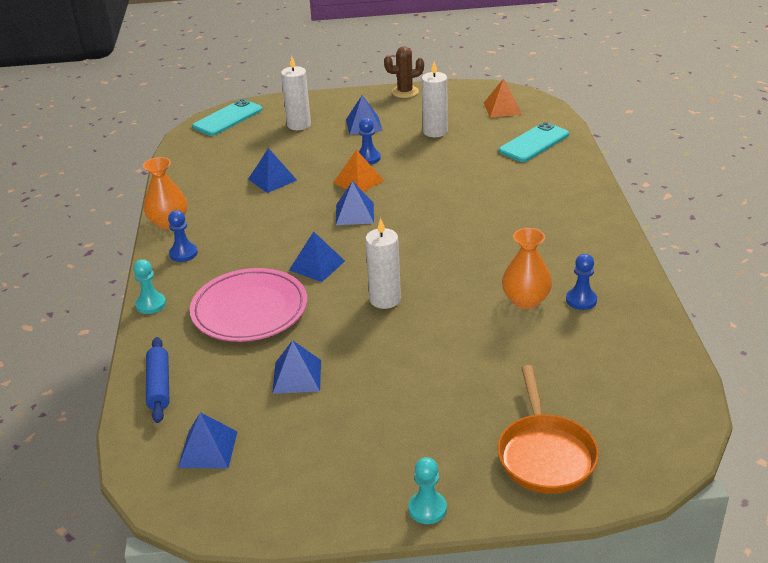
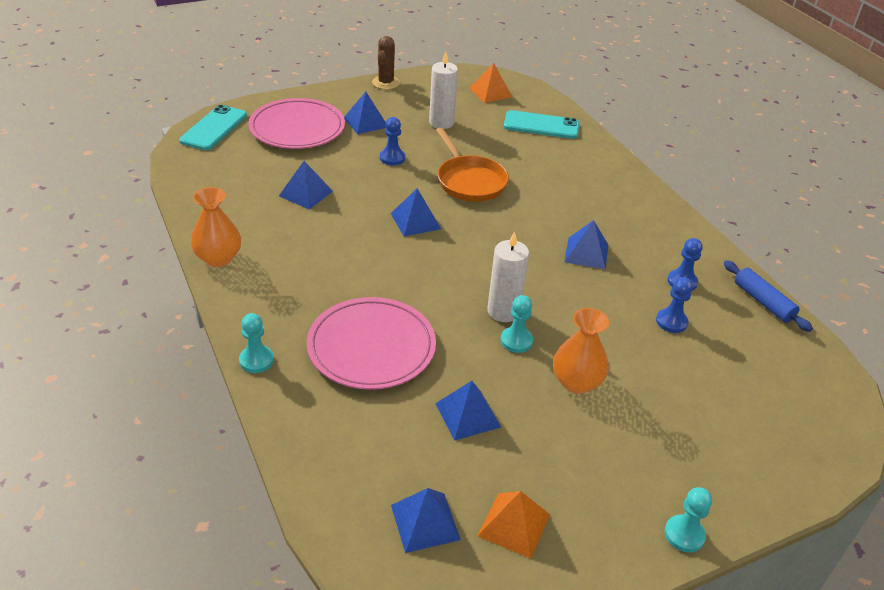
camera: 25 degrees left, 5 degrees up
blue rolling pin [146,337,169,423] -> blue rolling pin moved to [724,260,813,332]
blue pawn [168,210,198,262] -> blue pawn moved to [656,277,693,333]
white candle [281,56,311,130] -> pink plate [248,98,345,149]
blue pyramid [289,231,345,282] -> blue pyramid moved to [564,220,608,270]
orange pyramid [333,149,384,192] -> orange pyramid moved to [478,491,550,559]
brown cactus [384,46,424,98] -> brown cactus turned 45 degrees counterclockwise [372,36,400,90]
orange pan [497,365,599,494] -> orange pan moved to [436,128,509,202]
turquoise phone [499,122,569,162] -> turquoise phone turned 75 degrees clockwise [504,110,579,139]
orange vase [502,228,552,309] -> orange vase moved to [553,308,609,394]
none -> turquoise pawn [501,295,533,353]

